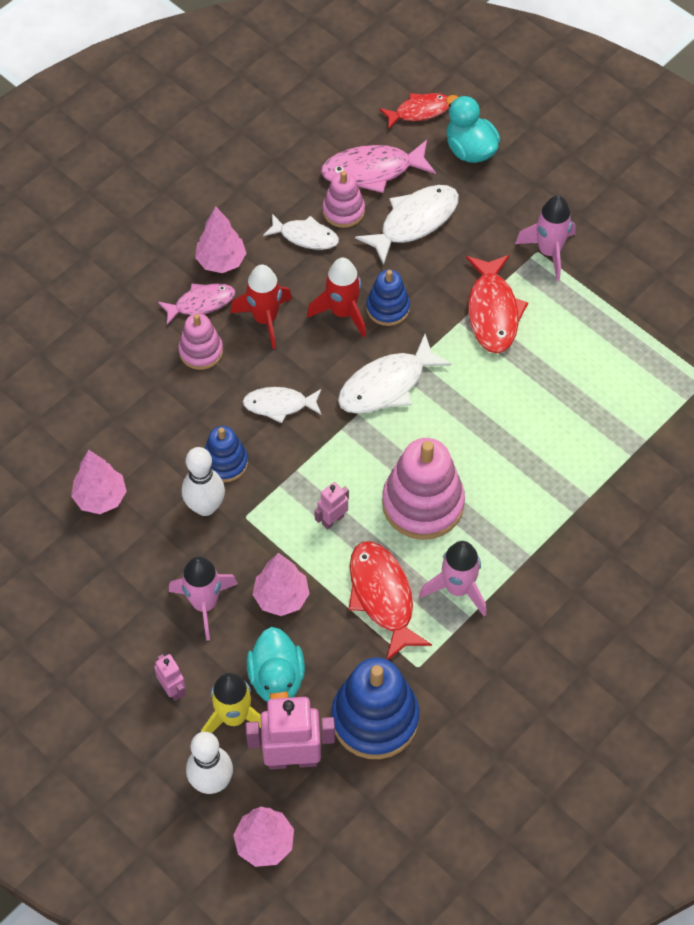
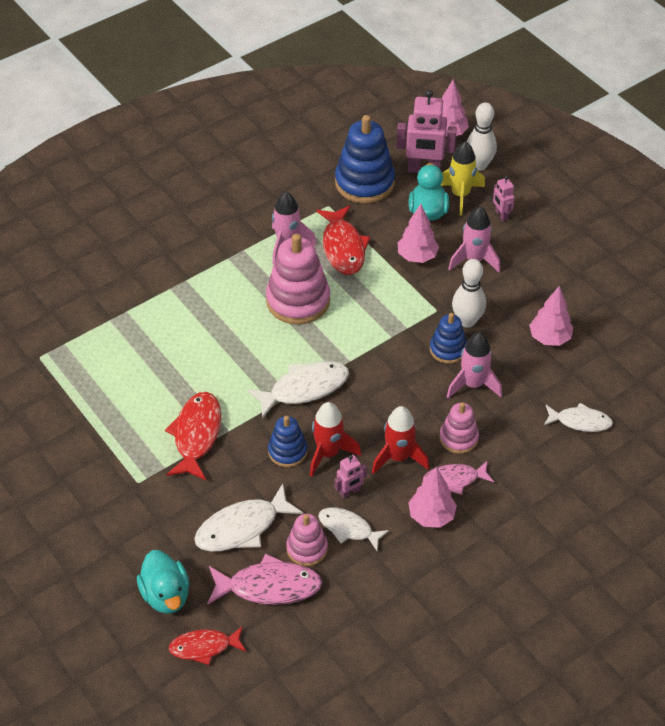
camera: 170 degrees left, 10 degrees down
white fish [243,387,322,423] -> white fish moved to [544,403,613,432]
pink robot [314,482,349,530] -> pink robot moved to [335,455,367,499]
pink rocket [515,196,576,281] -> pink rocket moved to [447,333,502,398]

